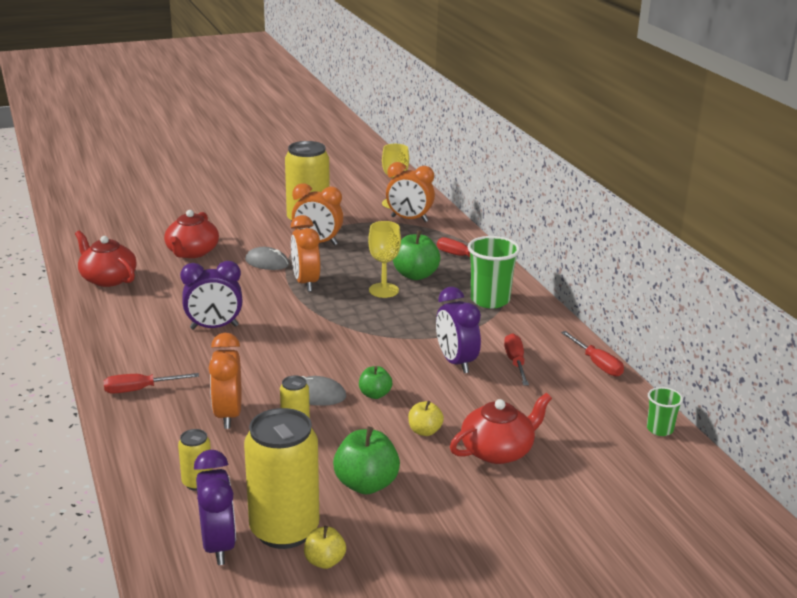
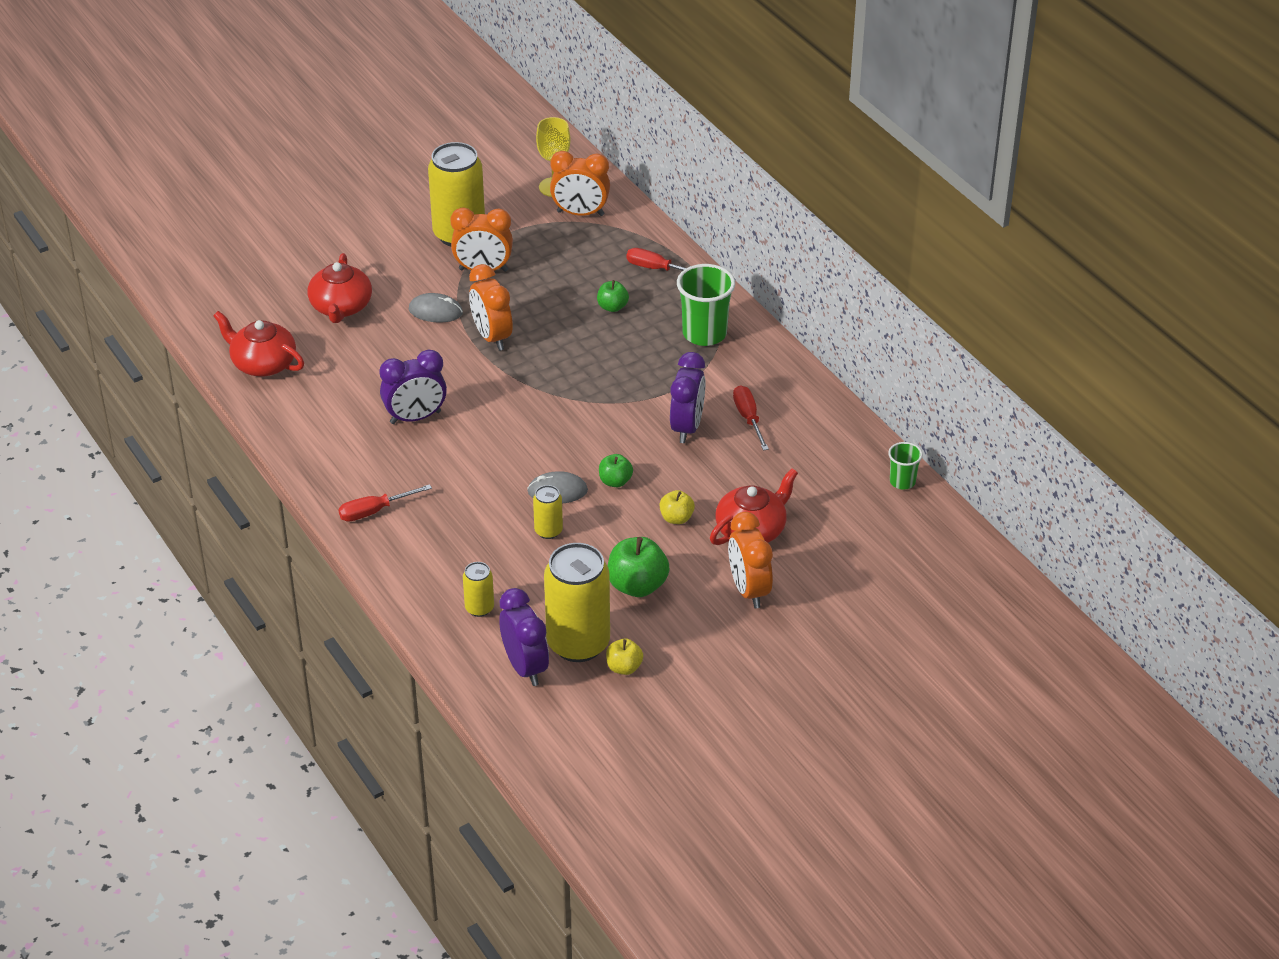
camera: 10 degrees left, 15 degrees up
orange clock [209,333,241,429] -> orange clock moved to [728,512,773,609]
yellow goblet [368,221,401,298] -> none
green apple [393,230,440,280] -> green apple [597,280,629,312], size x0.58
purple clock [436,287,481,373] -> purple clock turned 135 degrees counterclockwise [670,352,705,443]
red screwdriver [561,331,624,377] -> none

